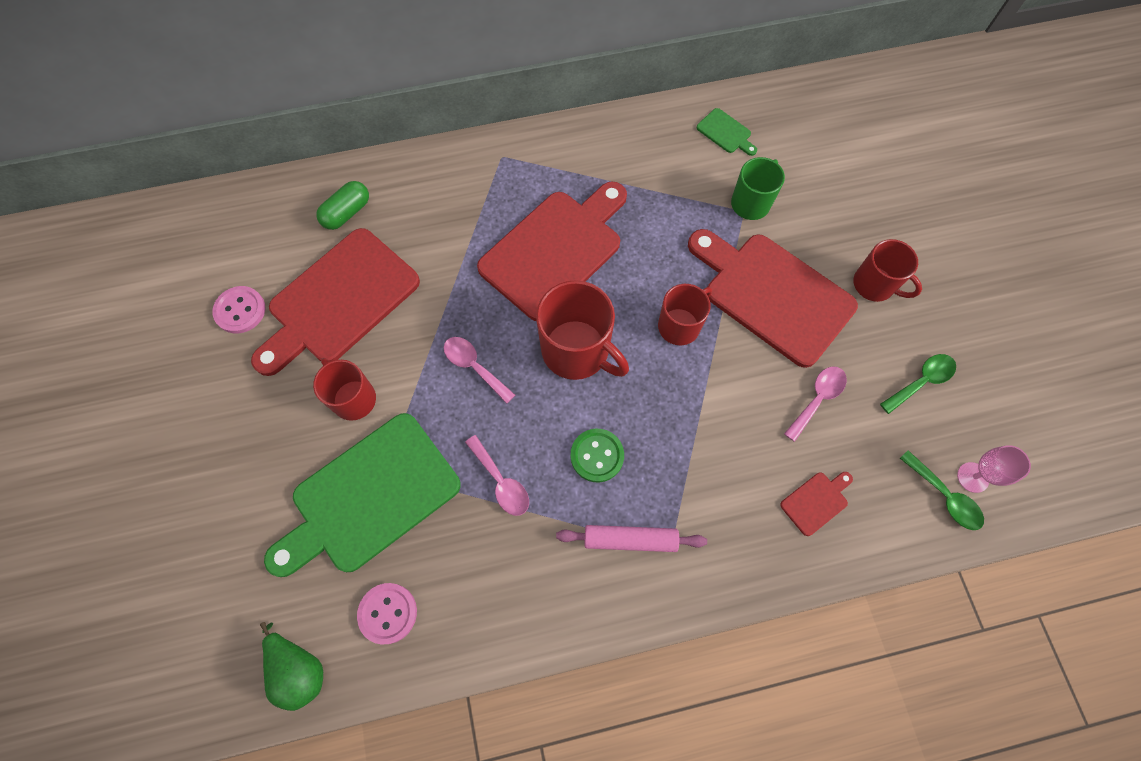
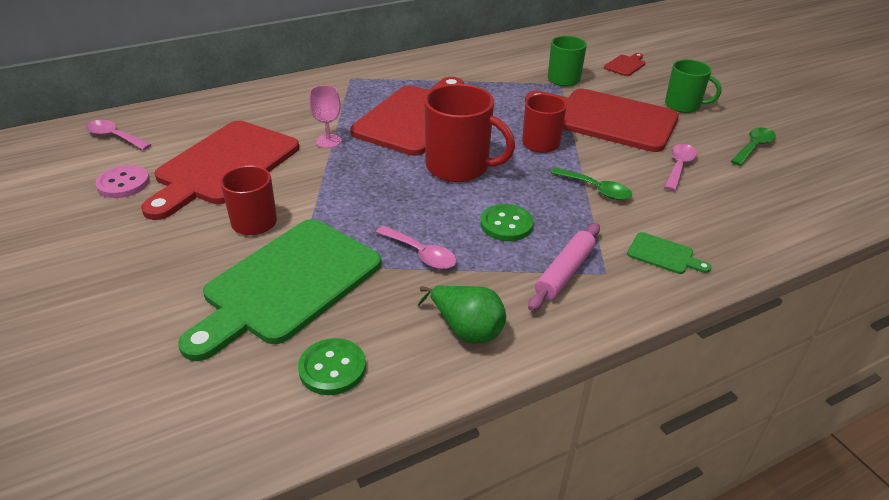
camera: 15 degrees left, 30 degrees down
green pear [260,622,323,711] -> green pear moved to [418,285,506,344]
green capsule [317,181,369,230] -> none
pink button [357,583,417,645] -> green button [298,338,366,395]
pink spoon [444,337,515,404] -> pink spoon moved to [86,120,151,150]
pink rolling pin [556,525,707,552] -> pink rolling pin turned 45 degrees counterclockwise [528,223,600,311]
green cutting board [697,108,757,156] -> green cutting board moved to [627,232,712,274]
red cutting board [780,472,853,536] -> red cutting board moved to [604,53,645,76]
red mug [853,239,922,302] -> green mug [665,59,722,113]
green spoon [900,450,984,530] -> green spoon moved to [551,168,632,200]
pink goblet [957,445,1031,493] -> pink goblet moved to [309,85,342,148]

